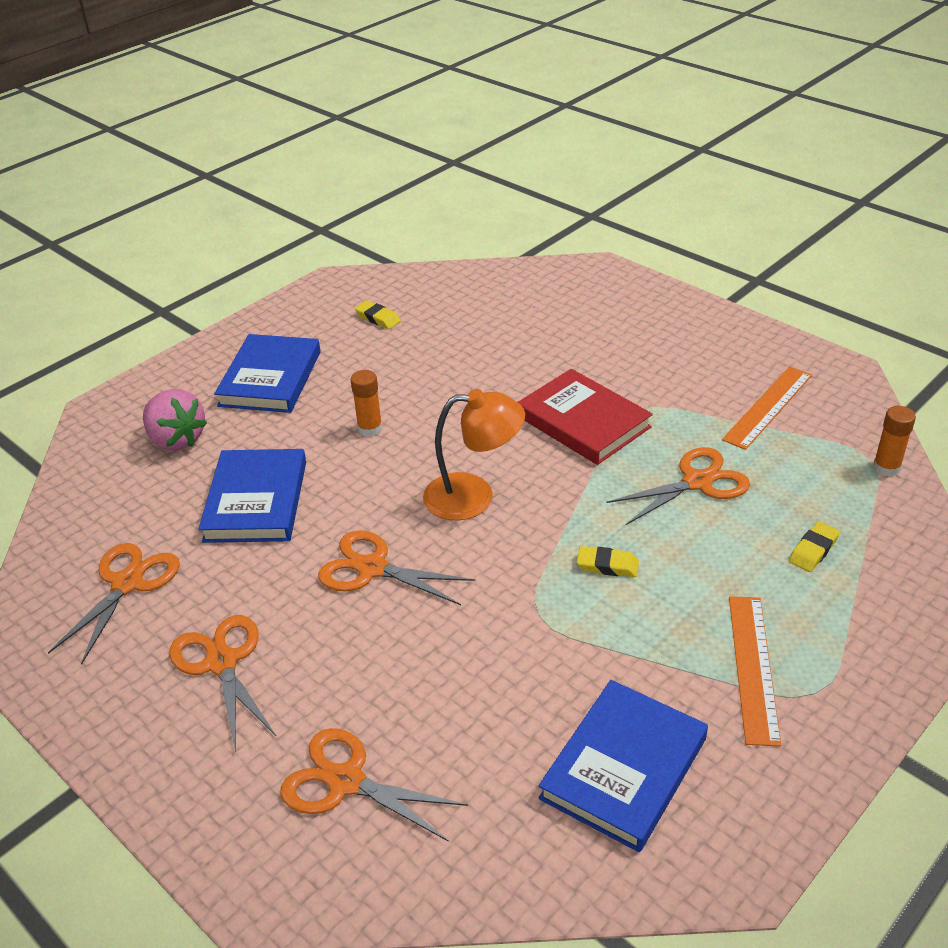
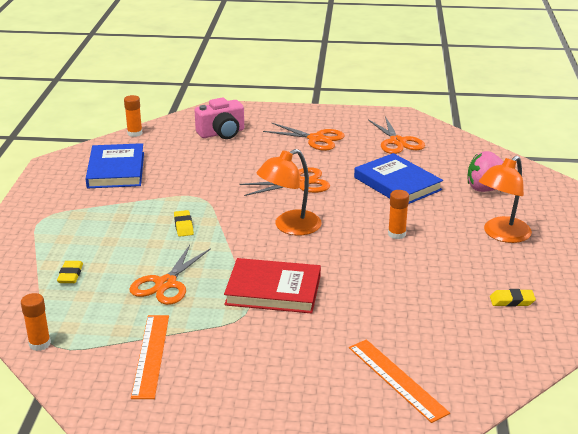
camera: 140 degrees right, 10 degrees down
blue book [214,334,321,413] -> orange lamp [479,156,532,243]
orange scissors [280,728,468,842] -> pink camera [195,98,244,139]
yellow eraser [577,546,639,577] -> yellow eraser turned 75 degrees counterclockwise [174,210,194,237]
orange ruler [729,596,781,747] -> orange ruler moved to [349,339,450,423]
none -> orange glue stick [124,95,142,137]

